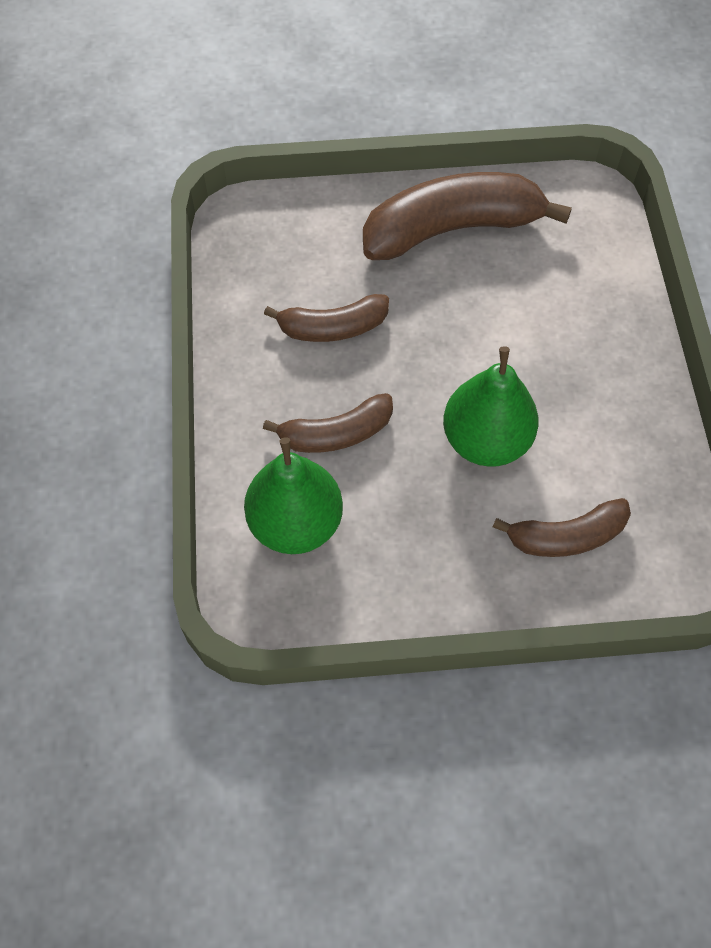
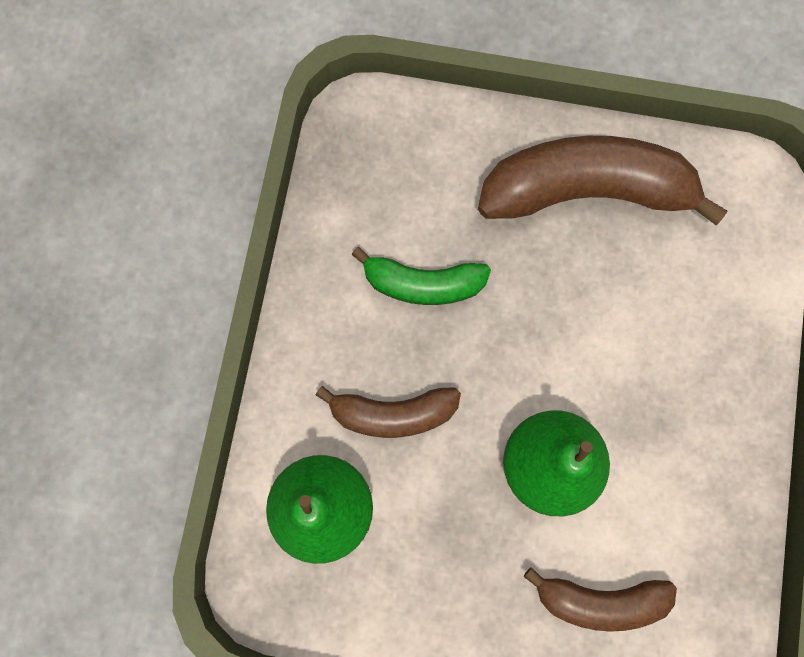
camera: 15 degrees right, 15 degrees up
brown banana [264,294,389,342] -> green banana [351,247,491,305]

